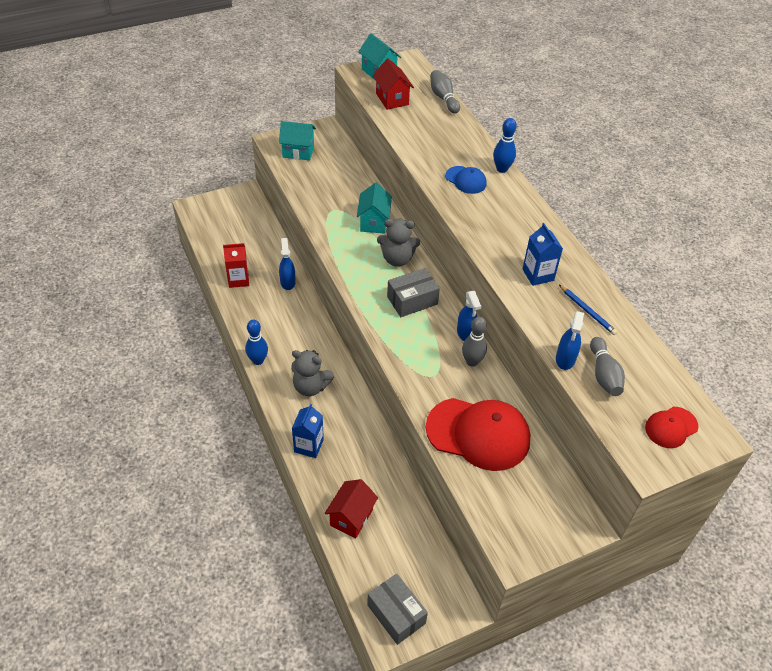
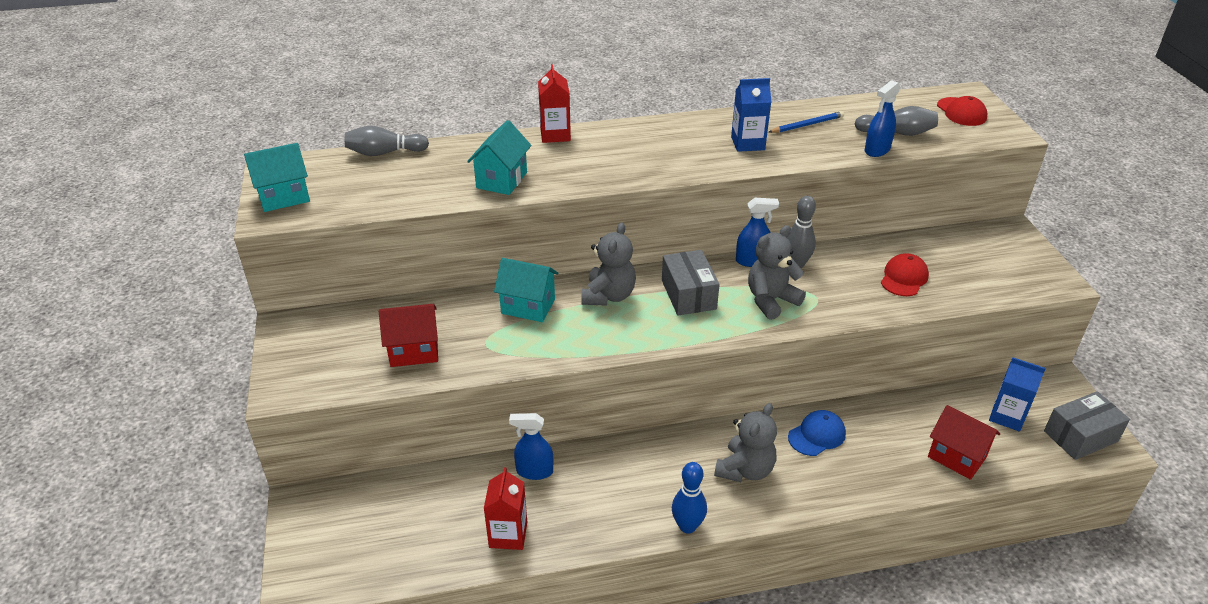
camera: 75 degrees left, 10 degrees down
turquoise house [279,121,316,160] -> turquoise house moved to [467,120,531,195]
blue carton [292,404,324,458] -> blue carton moved to [989,357,1046,432]
red house [373,59,414,110] -> red house moved to [379,304,438,367]
red cap [426,398,530,471] -> red cap [881,253,929,296], size x0.49
blue cap [445,166,487,194] -> blue cap moved to [788,410,846,456]
blue bowling pin [493,118,517,173] -> red carton [538,64,571,143]
blue spray bottle [556,311,584,370] -> blue spray bottle turned 105 degrees clockwise [865,80,900,157]
none -> grey teddy bear [748,225,806,320]

